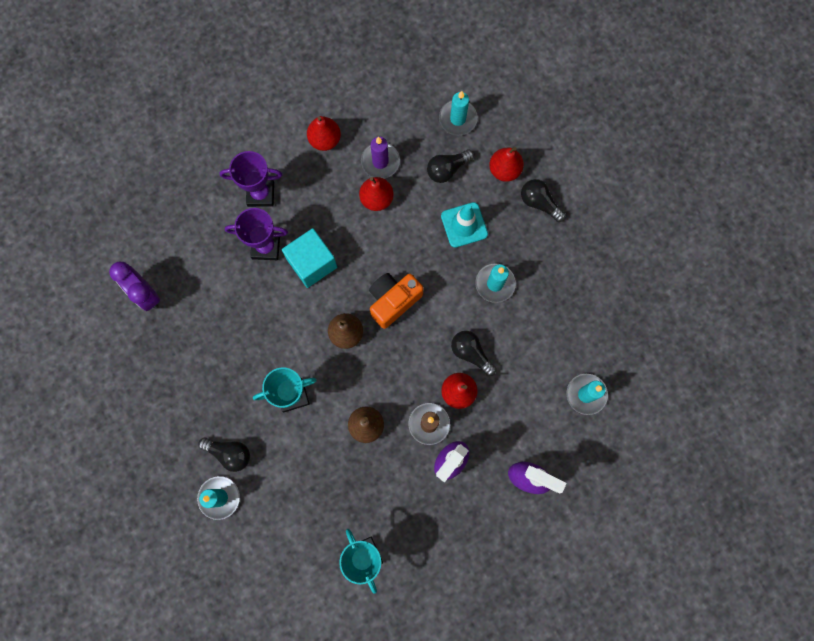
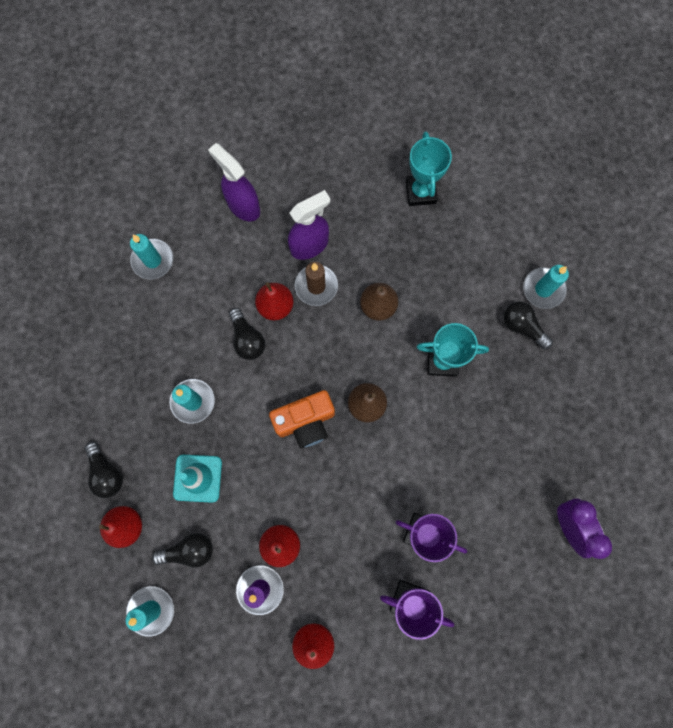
camera: 160 degrees left, 0 degrees up
turquoise cube [282,228,337,288] -> none

